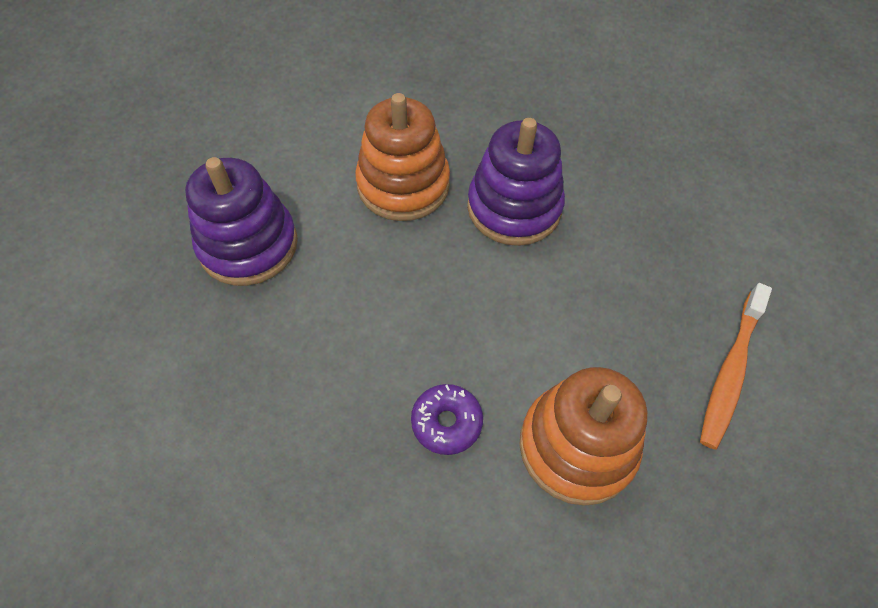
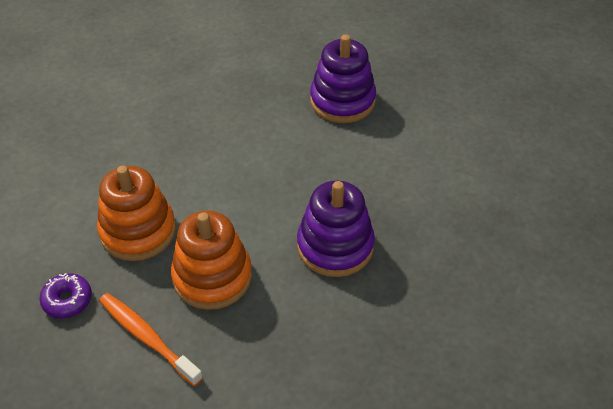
camera: 105 degrees right, 10 degrees down
orange stacking toy [355,93,450,221] -> orange stacking toy moved to [171,211,252,310]
purple donut [411,384,483,455] -> purple donut moved to [40,273,92,318]

